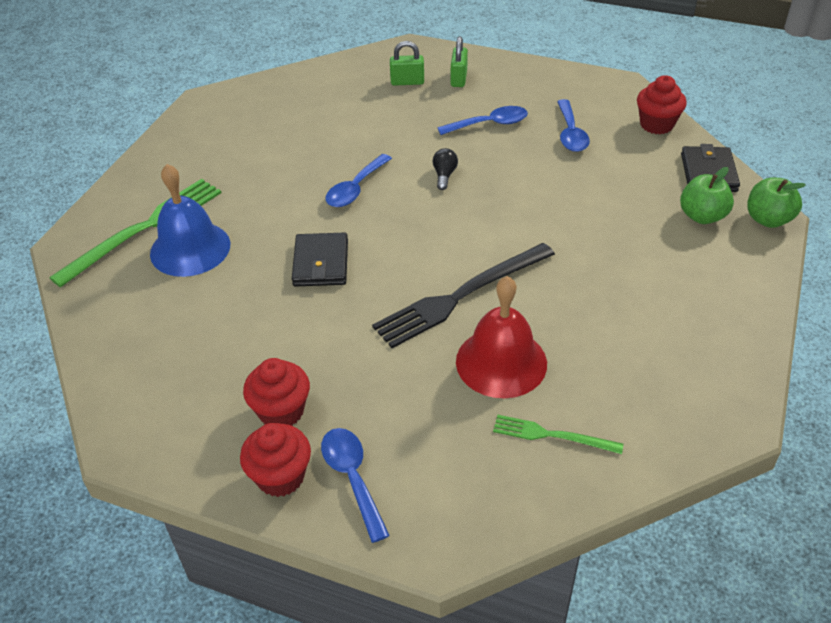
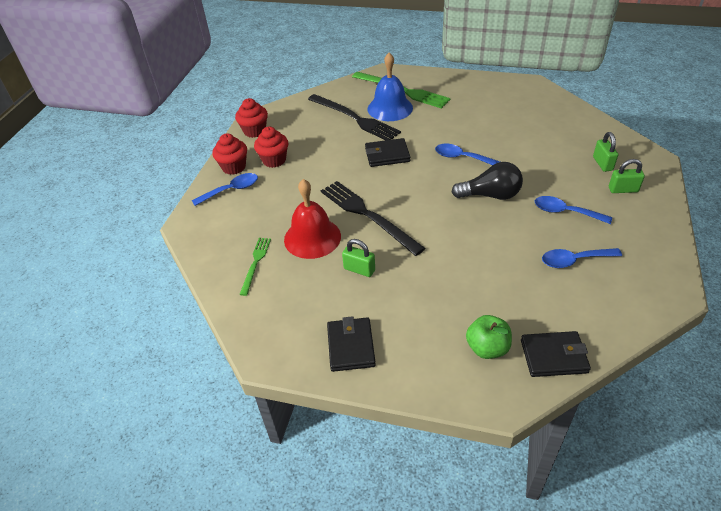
camera: 85 degrees right, 0 degrees up
black light bulb [432,148,458,190] -> black light bulb [452,162,523,200], size x1.97
blue spoon [437,106,528,135] -> blue spoon turned 135 degrees clockwise [535,196,612,224]
red cupcake [637,75,687,134] -> red cupcake moved to [235,98,268,138]
green apple [747,178,806,228] -> none
none -> black fork [308,94,401,140]
none -> black wallet [327,316,376,372]
none -> green padlock [342,239,375,277]

